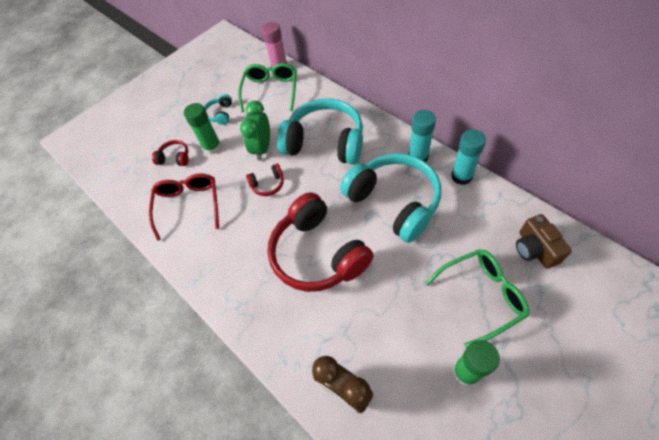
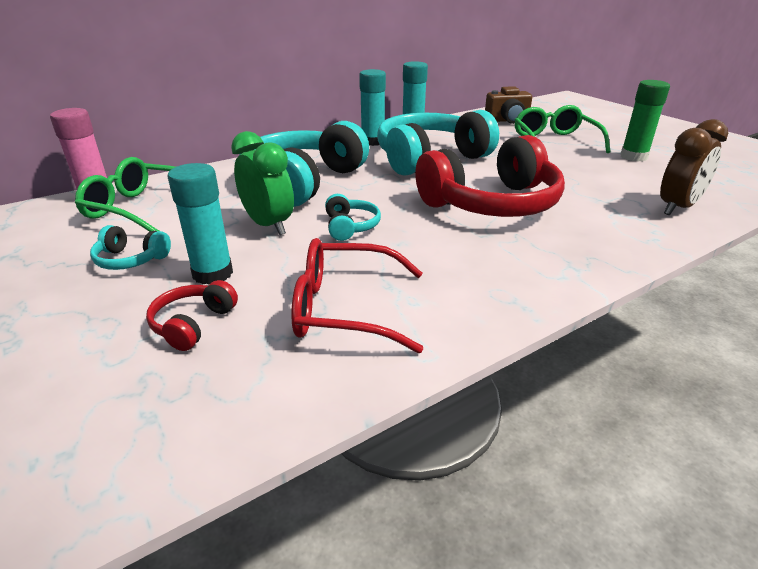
camera: 85 degrees left, 25 degrees down
green glue stick [184,103,221,155] -> turquoise glue stick [168,163,233,285]
green clock [240,101,270,161] -> green clock turned 150 degrees counterclockwise [231,131,294,235]
red headphones [246,163,284,196] -> turquoise headphones [325,194,381,241]

